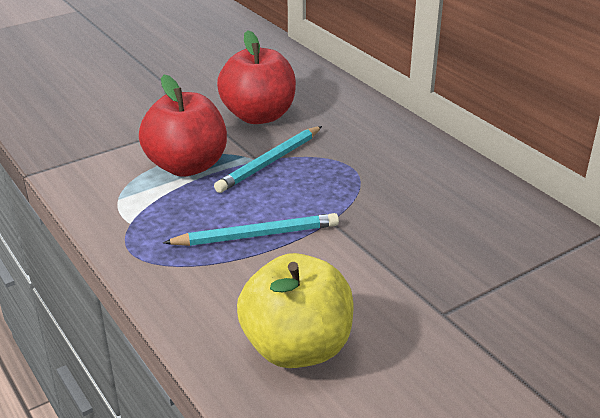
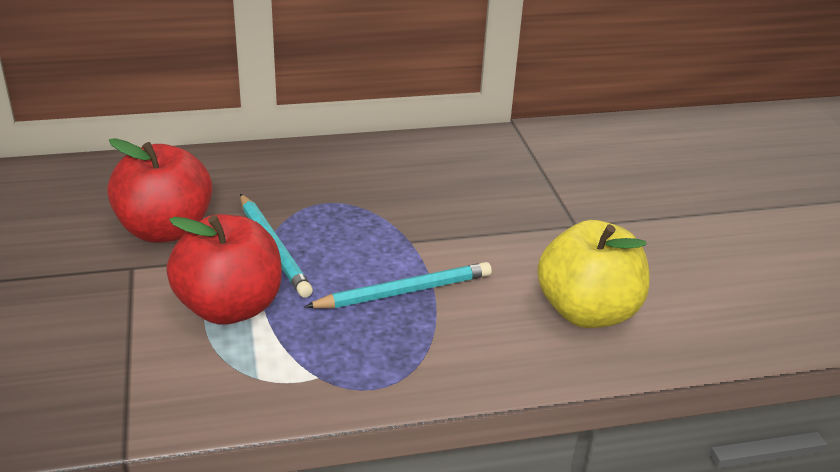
camera: 70 degrees left, 0 degrees up
turquoise pencil [163,213,339,246] -> turquoise pencil turned 60 degrees clockwise [304,262,492,308]

